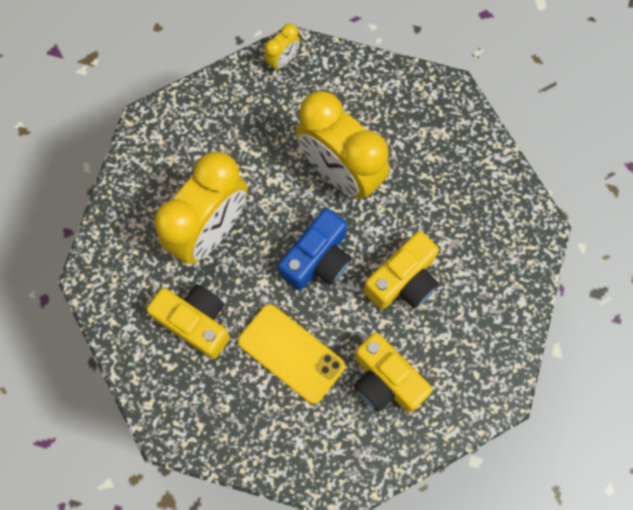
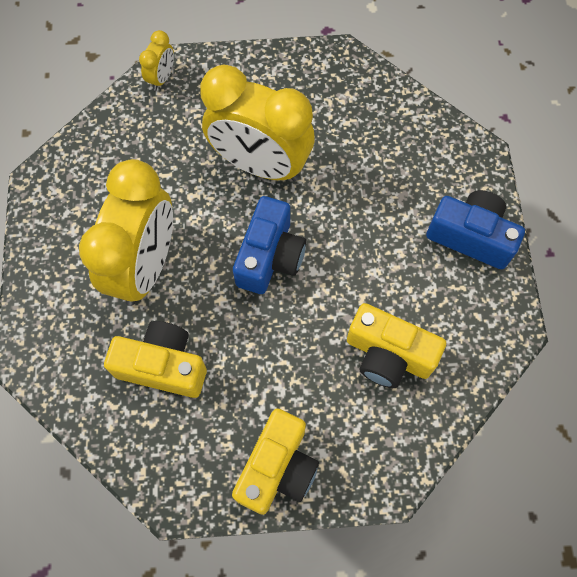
camera: 20 degrees left, 5 degrees down
yellow phone [238,304,345,404] -> none
yellow camera [364,231,439,309] -> yellow camera moved to [232,409,319,515]
none -> blue camera [426,190,525,269]

